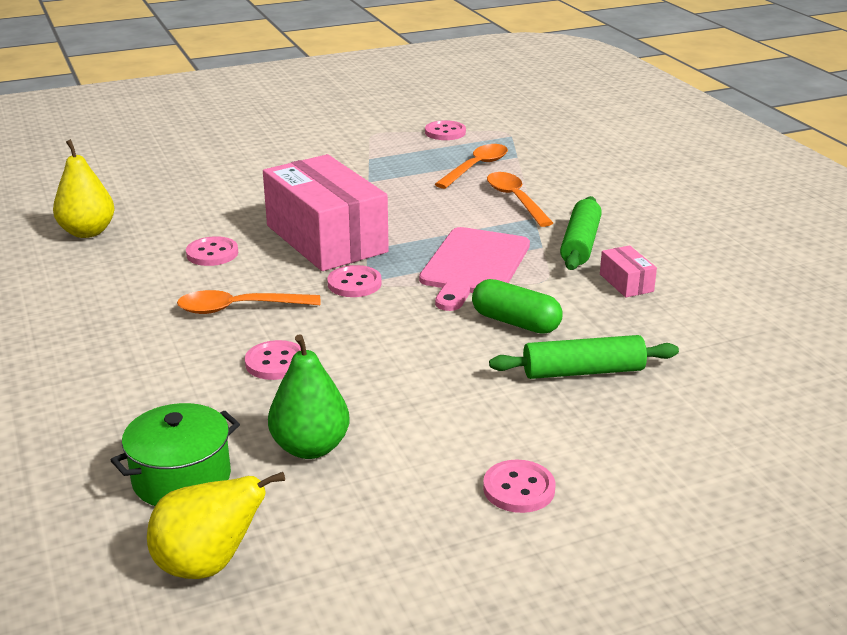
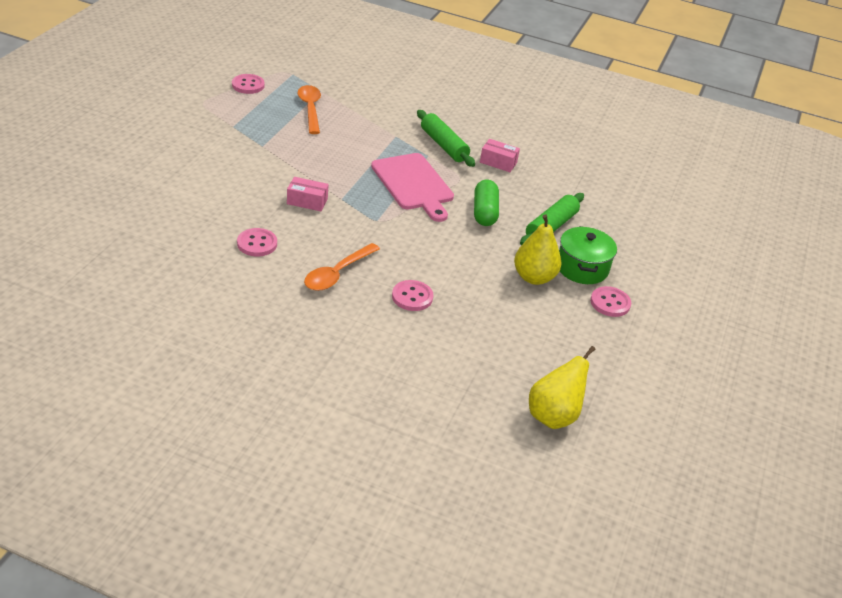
camera: 50 degrees left, 10 degrees up
yellow pear [53,139,114,238] -> yellow pear moved to [514,214,562,285]
green pot [110,403,240,506] -> green pot moved to [559,226,617,284]
pink box [263,154,389,271] -> pink box [287,177,329,211], size x0.41
green pear [268,334,350,459] -> none
pink button [327,265,382,297] -> none
green capsule [472,279,562,334] -> green capsule turned 75 degrees counterclockwise [474,180,499,226]
orange spoon [487,172,553,227] -> none

